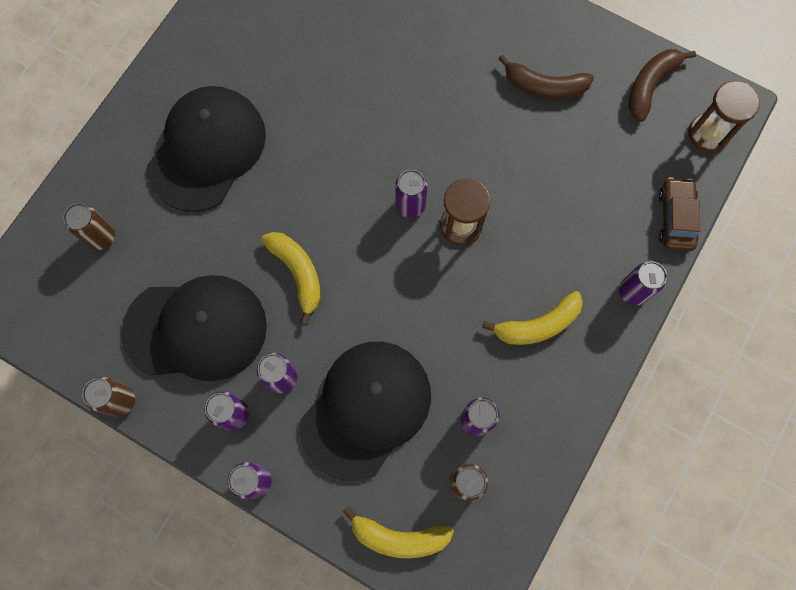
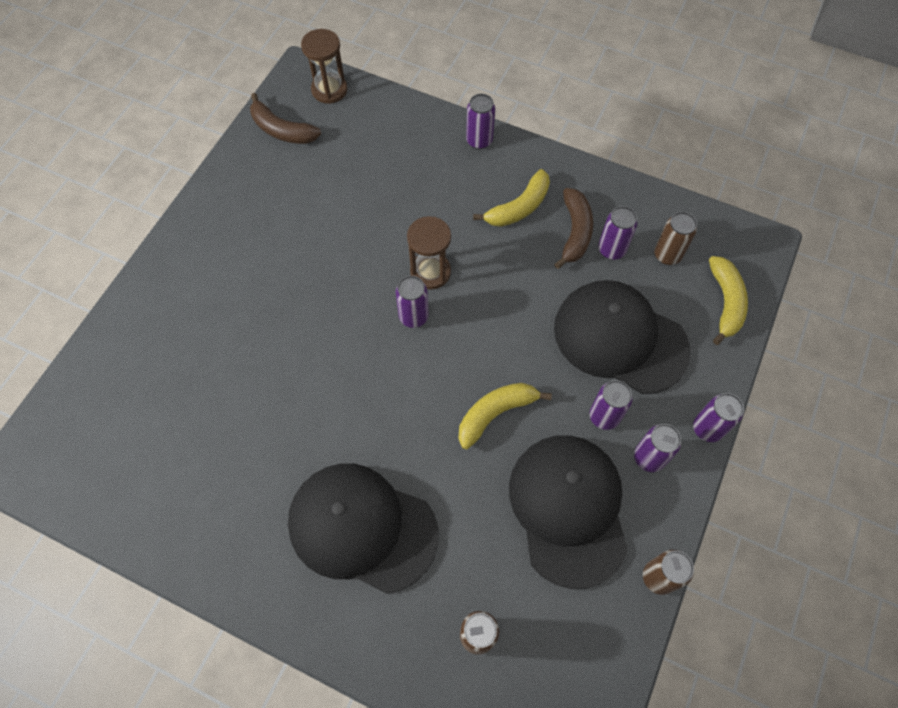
camera: 95 degrees left, 10 degrees down
yellow banana [482,291,583,345] -> yellow banana turned 75 degrees clockwise [473,169,550,227]
brown banana [498,54,594,99] -> brown banana moved to [554,188,593,269]
brown car [659,177,700,251] -> none

